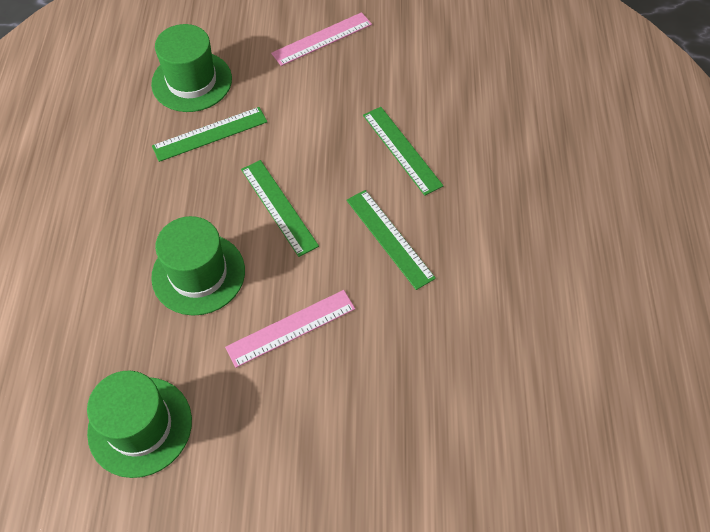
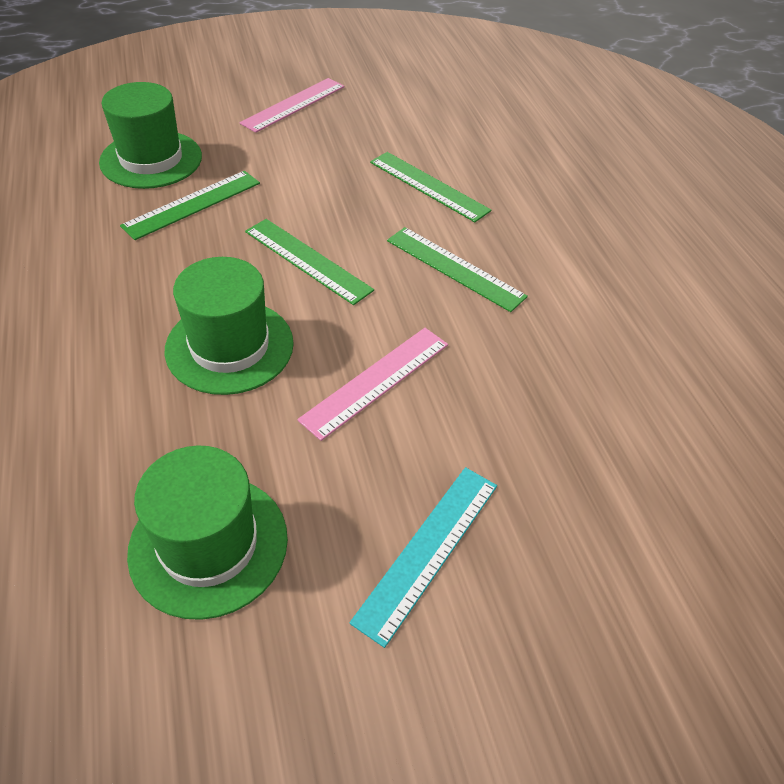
camera: 20 degrees left, 10 degrees down
none -> turquoise ruler [349,467,497,648]

